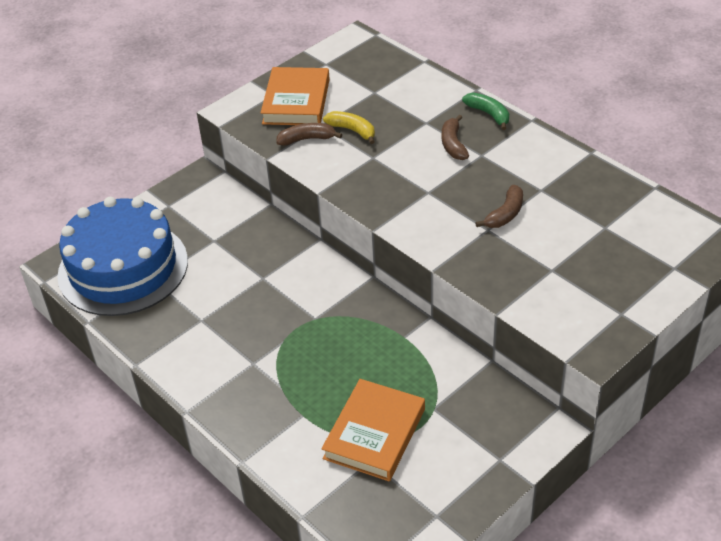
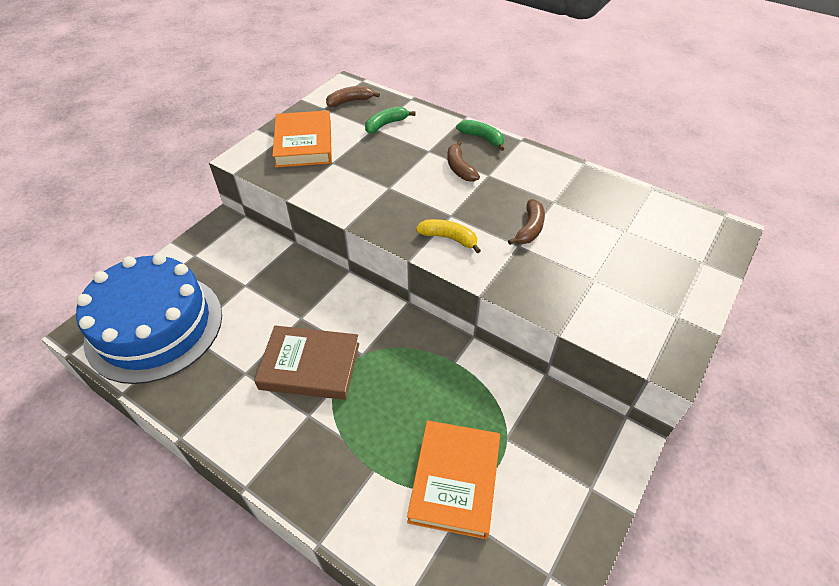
camera: 15 degrees left, 5 degrees up
brown banana [276,123,342,146] -> brown banana moved to [326,86,380,107]
yellow banana [323,111,375,144] -> yellow banana moved to [416,219,481,253]
none -> brown book [254,326,359,400]
none -> green banana [365,107,415,134]

